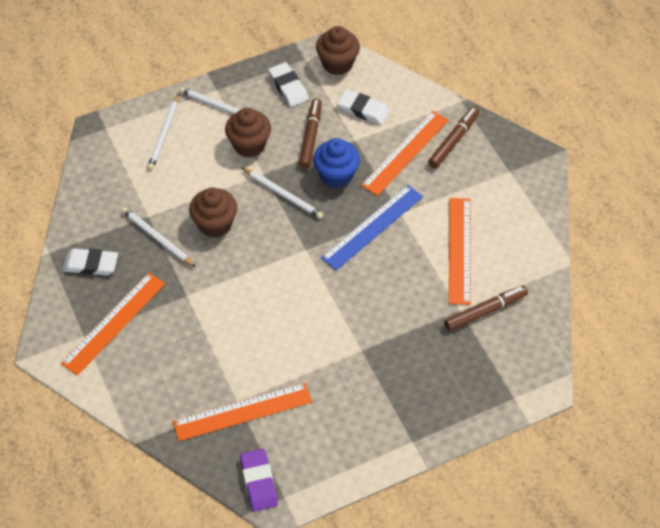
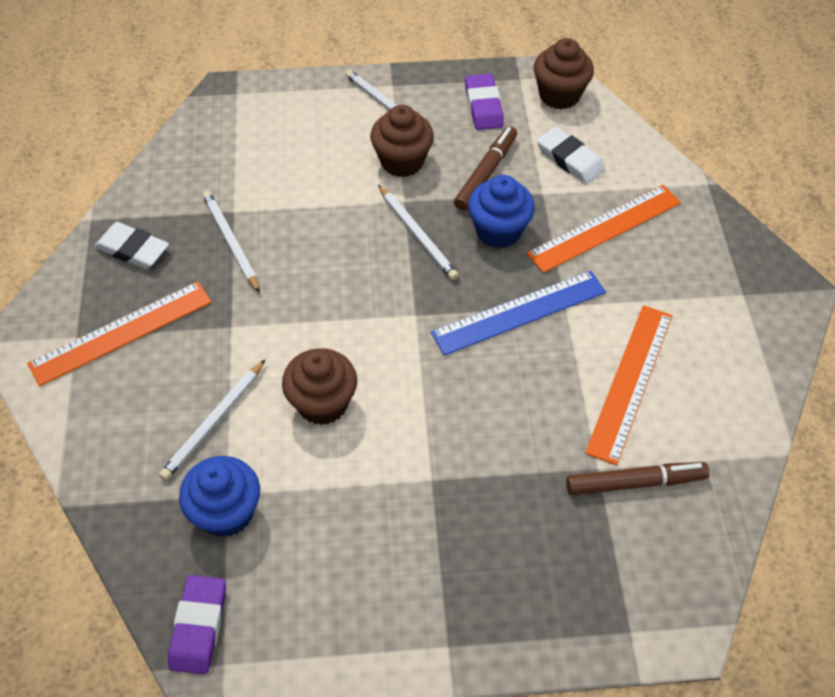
camera: 20 degrees right, 0 degrees up
white pencil [147,94,178,170] -> white pencil moved to [159,359,266,480]
orange ruler [173,383,312,441] -> blue cupcake [179,456,260,538]
brown cupcake [189,188,237,238] -> brown cupcake moved to [282,348,357,425]
white eraser [268,62,309,107] -> purple eraser [465,74,504,130]
brown marker [428,107,479,168] -> none

